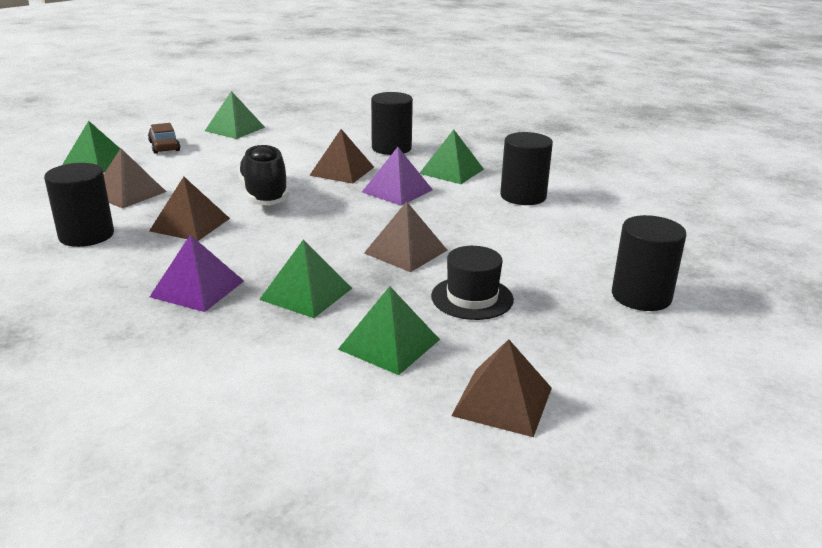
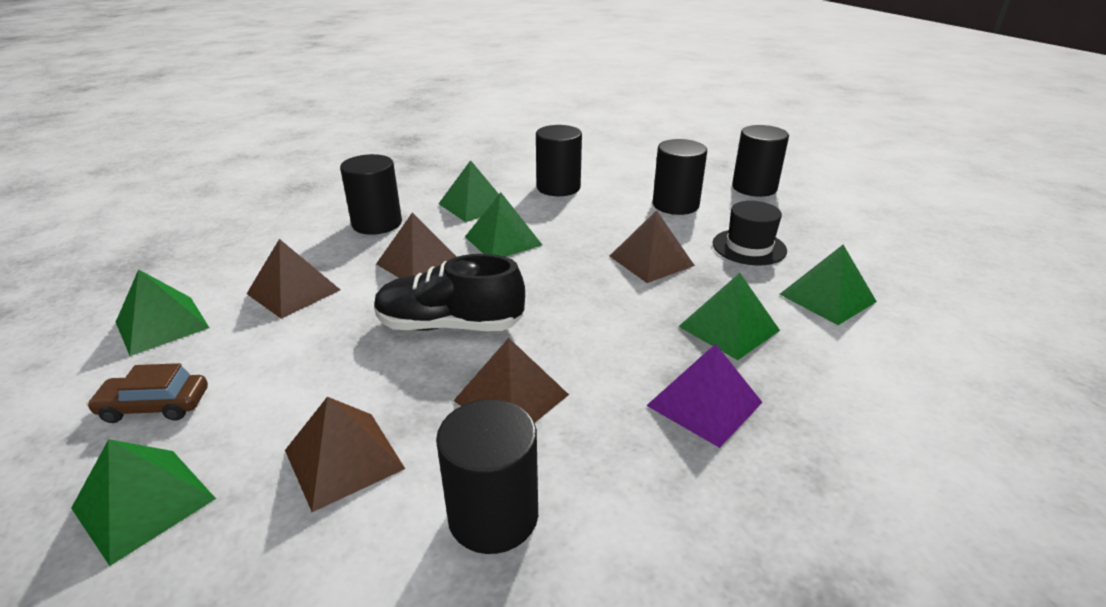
camera: 70 degrees left, 5 degrees up
purple pyramid [362,147,433,206] -> green pyramid [465,192,542,257]
brown pyramid [451,339,552,437] -> brown pyramid moved to [247,239,340,319]
none -> black cylinder [653,139,707,215]

